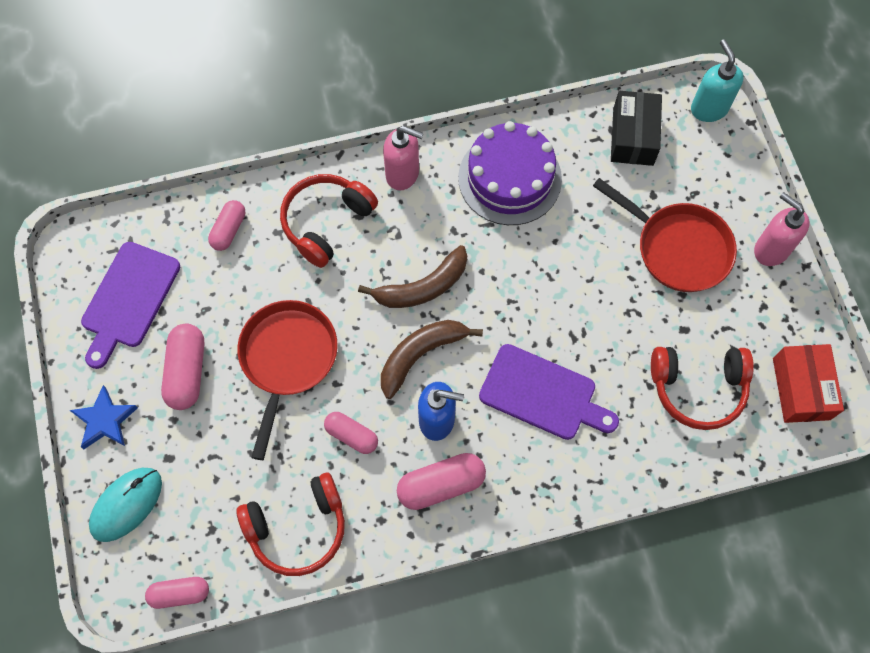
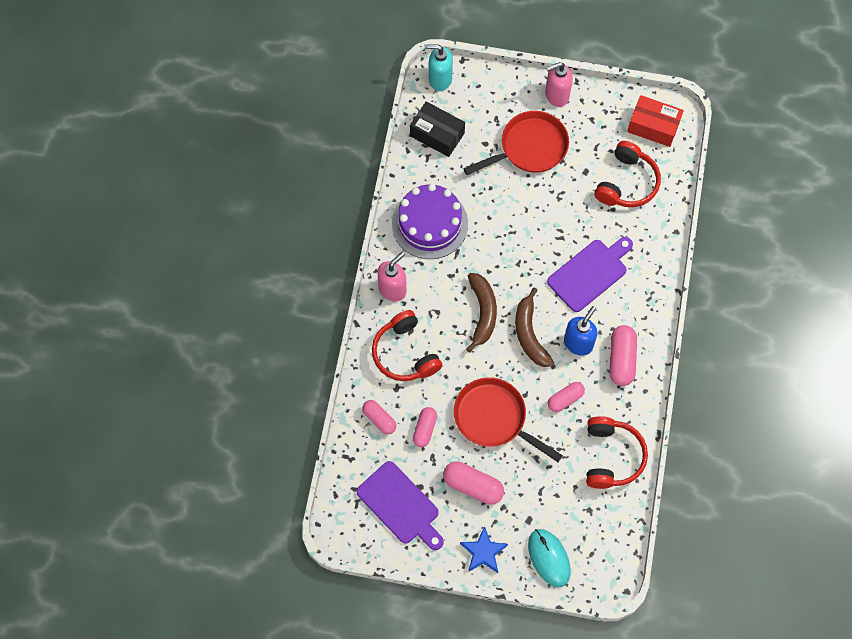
camera: 65 degrees left, 0 degrees up
pink capsule [145,577,209,609] -> pink capsule moved to [413,407,437,447]

